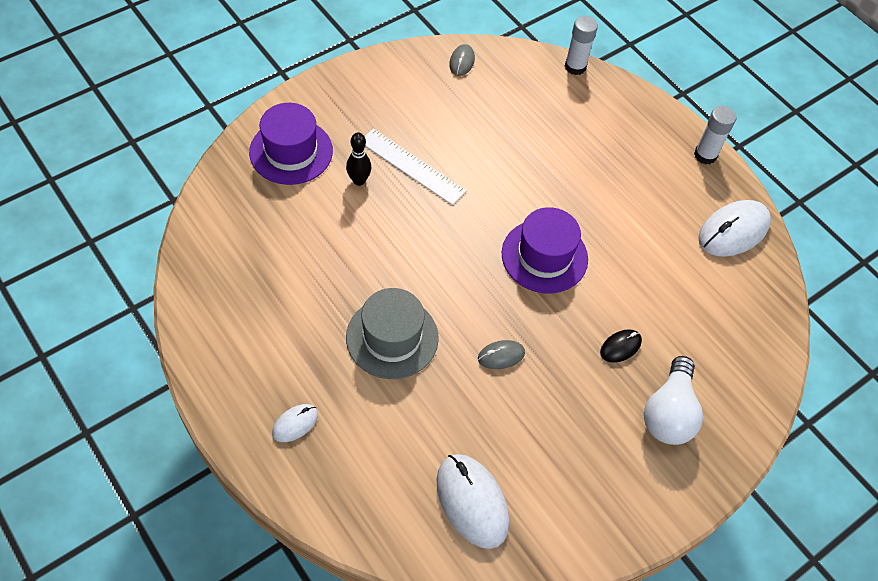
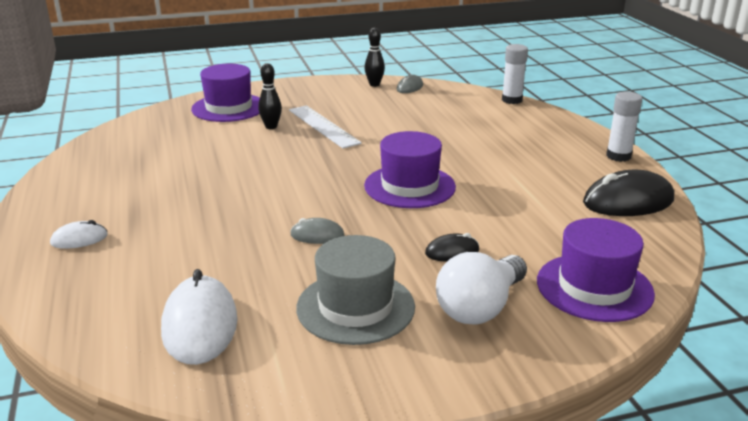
camera: 25 degrees right, 30 degrees down
grey hat [346,288,439,379] -> grey hat moved to [296,235,415,345]
white mouse [698,200,771,257] -> black mouse [583,170,674,216]
none -> black bowling pin [365,28,385,87]
none -> purple hat [537,218,655,322]

